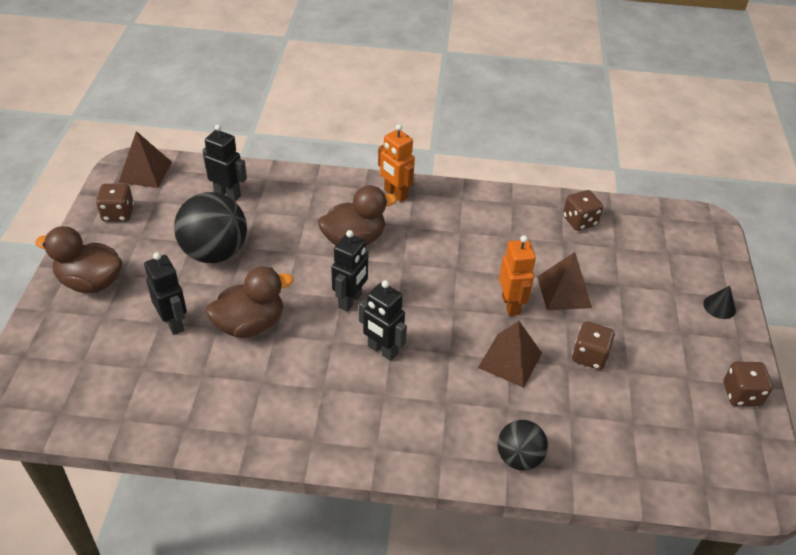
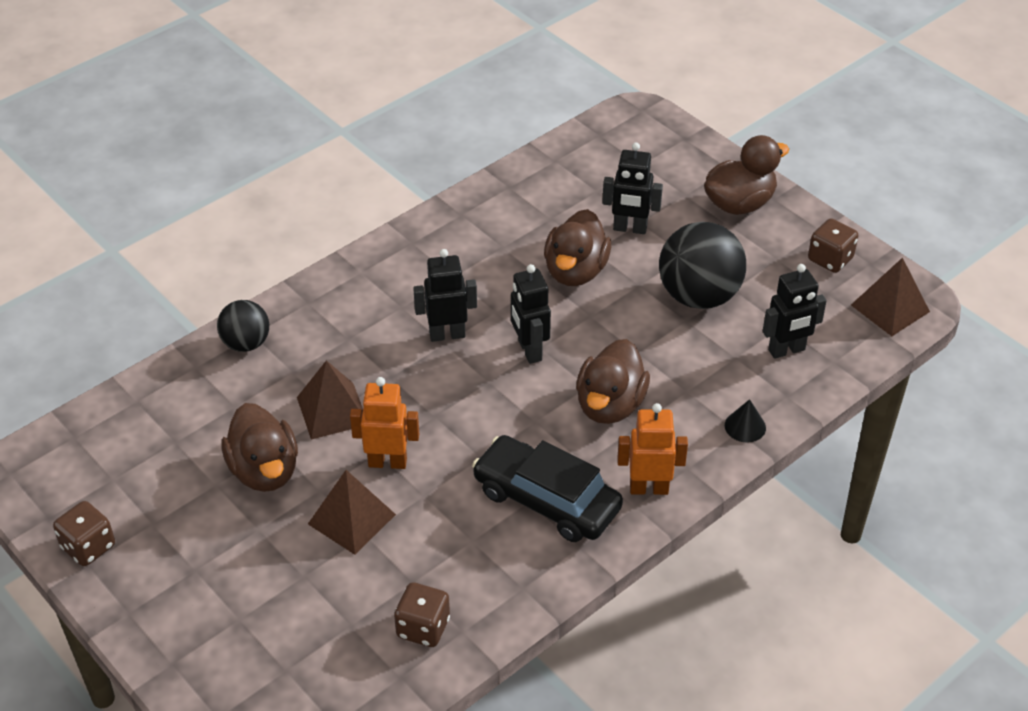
camera: 135 degrees right, 0 degrees up
orange robot [499,235,536,316] -> orange robot turned 150 degrees clockwise [350,377,419,469]
brown dice [572,321,615,370] -> brown duck [221,403,298,492]
black cone [703,286,736,319] -> black cone moved to [725,399,766,442]
none -> black car [472,435,623,542]

